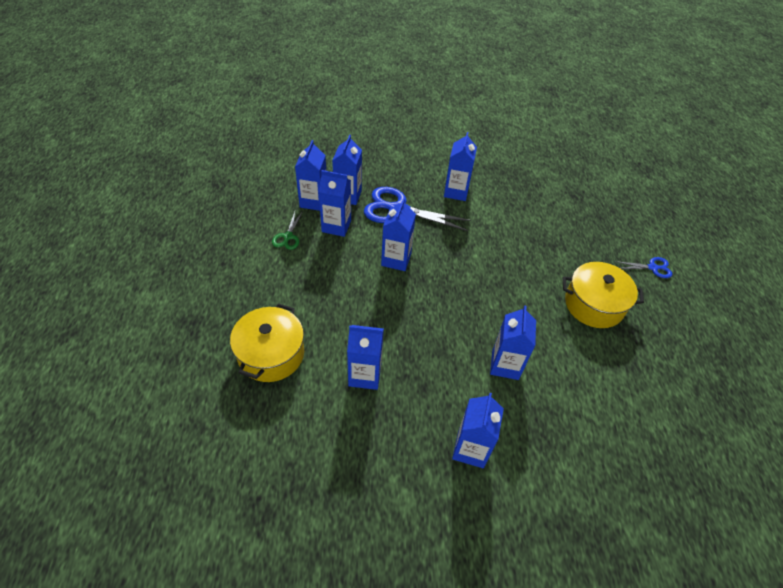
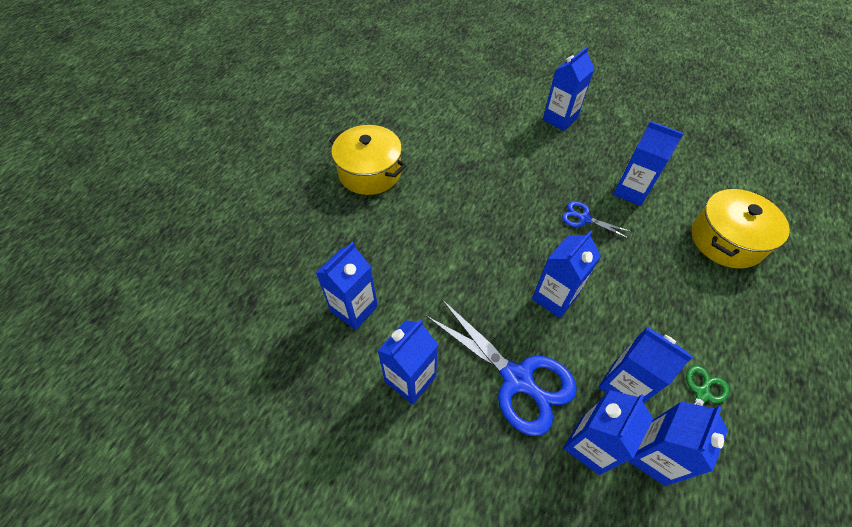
camera: 150 degrees left, 5 degrees up
blue carton [490,306,536,380] -> blue carton moved to [316,242,378,330]
blue scissors [615,257,672,278] -> blue scissors moved to [562,201,632,239]

